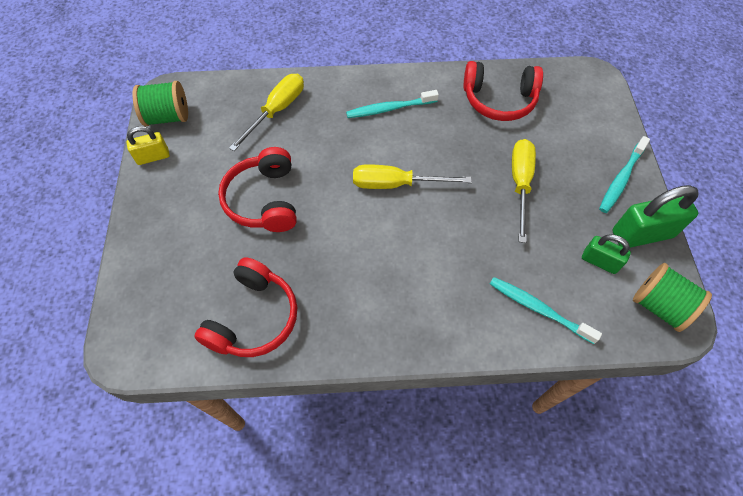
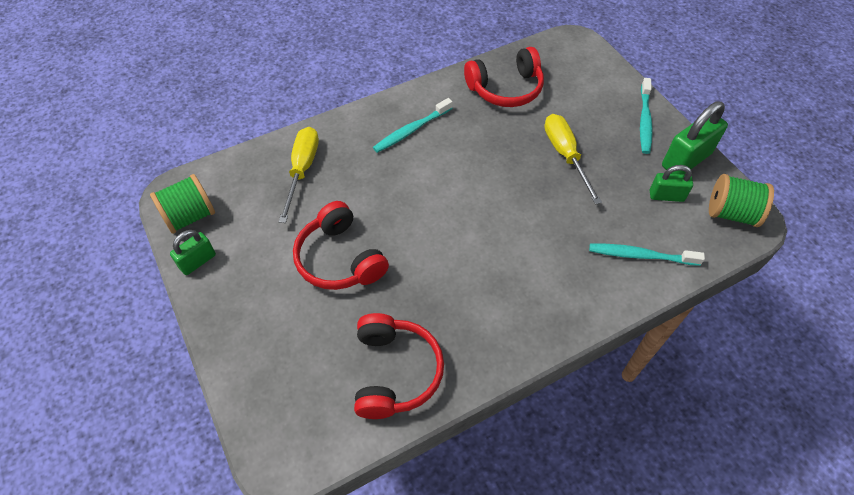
camera: 25 degrees left, 5 degrees down
yellow padlock [126,126,170,165] -> green padlock [170,230,216,275]
yellow screwdriver [353,164,472,189] -> none

